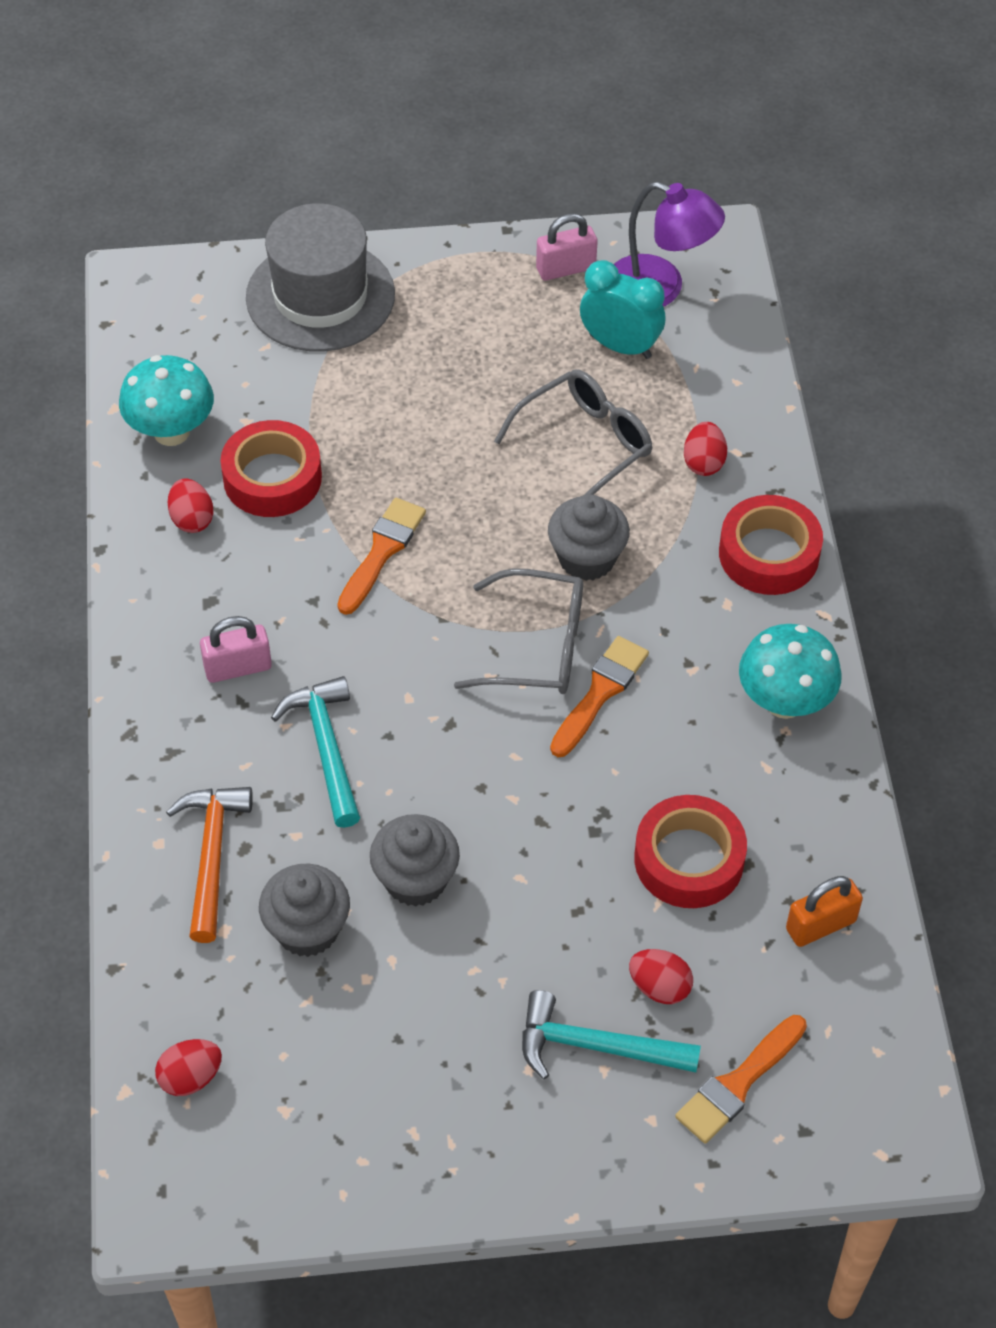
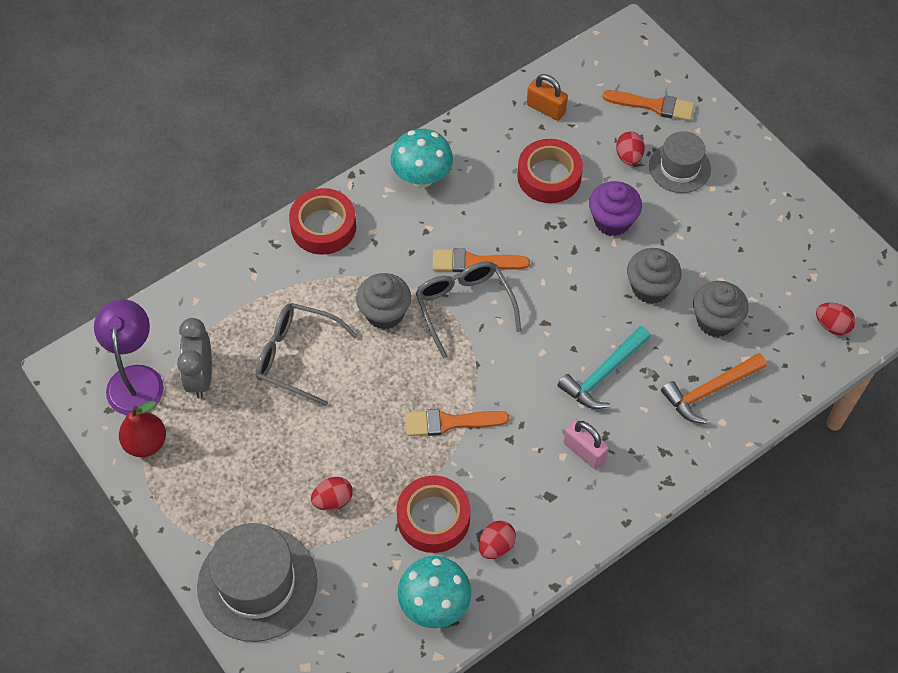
camera: 120 degrees left, 5 degrees up
turquoise hammer [522,990,701,1079] -> grey hat [649,131,711,193]
pink padlock [536,213,598,281] -> red pear [119,400,166,457]
turquoise clock [580,260,665,359] -> grey clock [177,318,212,399]
red egg [684,422,727,476] -> red egg moved to [311,477,353,511]
none -> purple cupcake [589,181,642,236]

